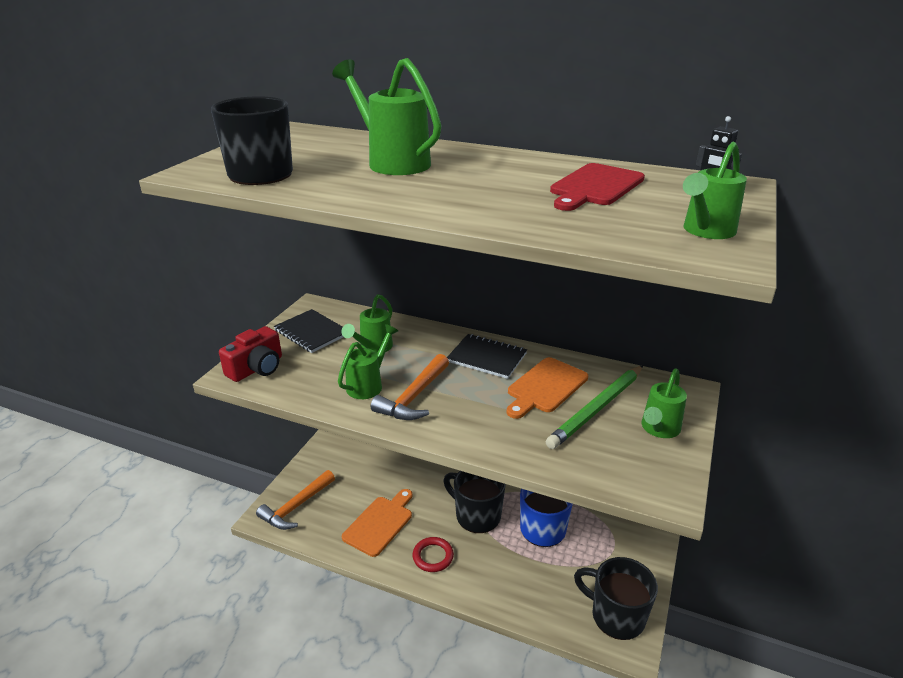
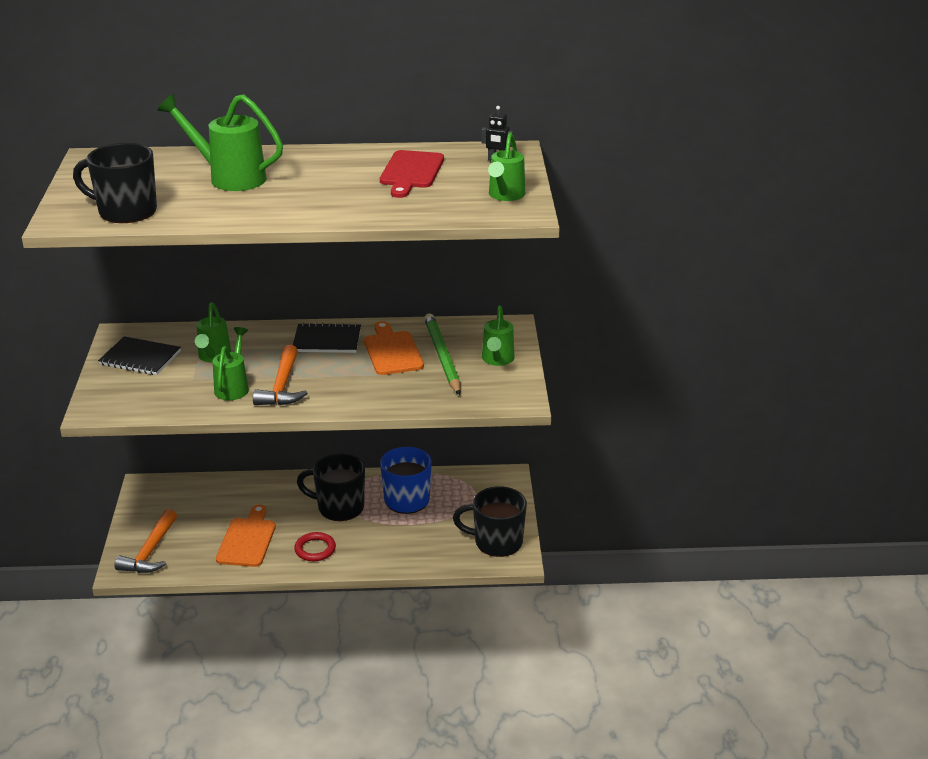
camera: 25 degrees left, 0 degrees up
red camera [219,326,282,382] -> none
orange cutting board [506,357,588,419] -> orange cutting board turned 150 degrees clockwise [364,321,424,375]
green pencil [546,365,643,449] -> green pencil turned 150 degrees clockwise [424,313,461,395]

